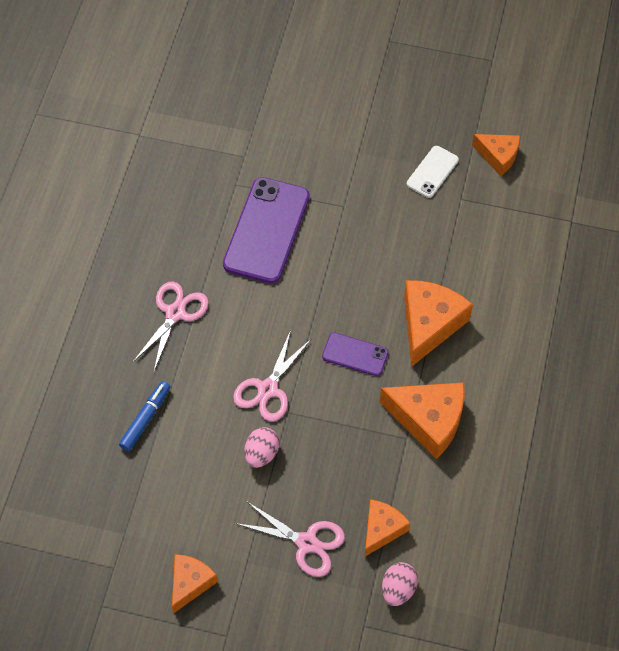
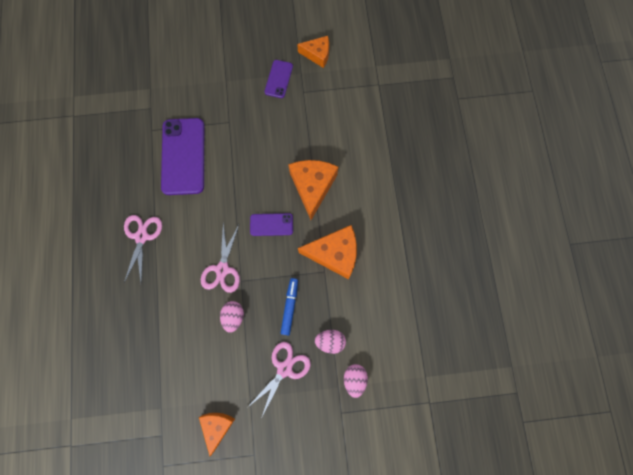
camera: 20 degrees left, 15 degrees up
blue marker [119,381,170,451] -> blue marker moved to [281,278,298,336]
pink scissors [235,502,345,577] -> pink scissors turned 60 degrees counterclockwise [248,342,311,416]
orange cheese [365,499,410,556] -> pink egg [315,330,346,354]
white phone [407,146,459,198] -> purple phone [264,60,293,98]

